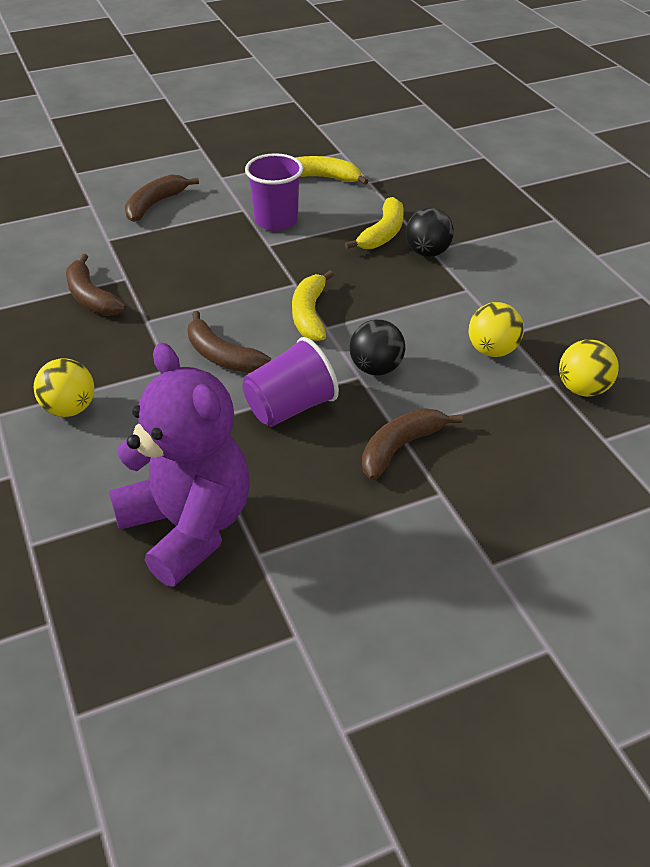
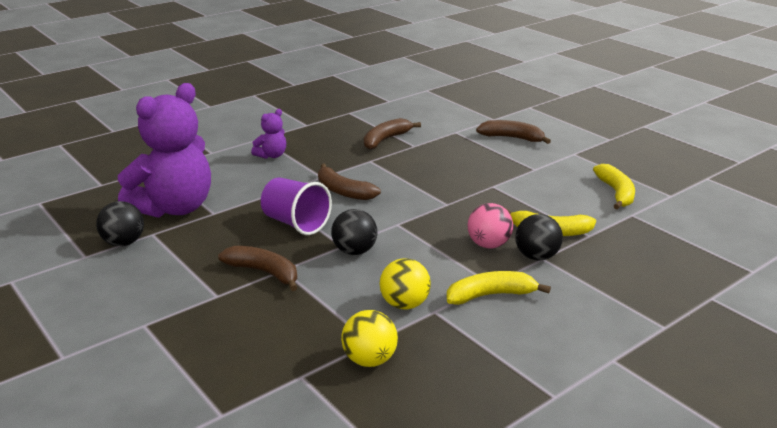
camera: 75 degrees right, 15 degrees down
yellow ball [34,358,94,417] -> purple teddy bear [251,109,286,159]
brown banana [187,311,271,373] -> brown banana turned 75 degrees counterclockwise [318,163,381,200]
purple cup [245,153,303,231] -> none
yellow banana [292,270,334,341] -> yellow banana moved to [447,271,551,305]
none -> black ball [96,201,144,246]
none -> pink ball [468,203,513,249]

